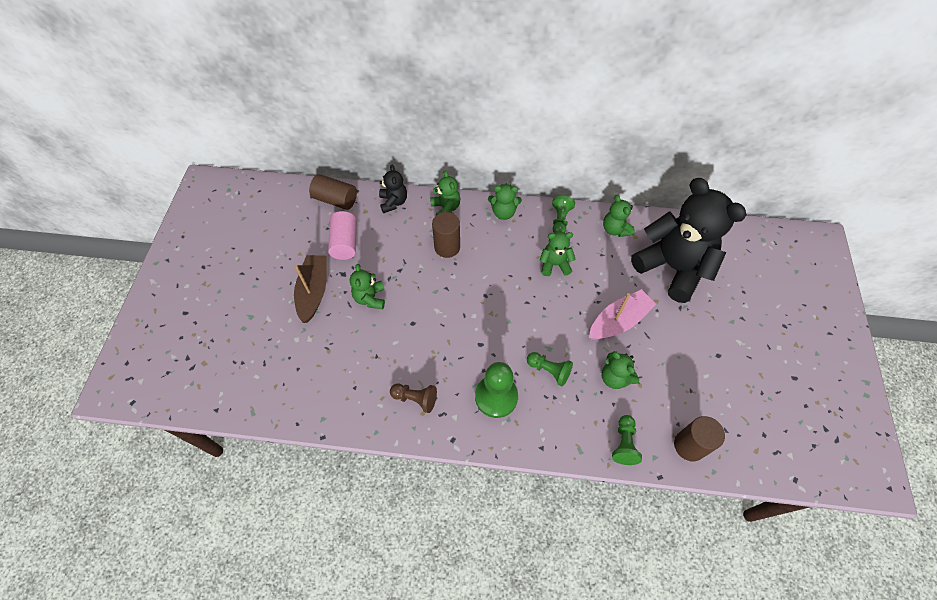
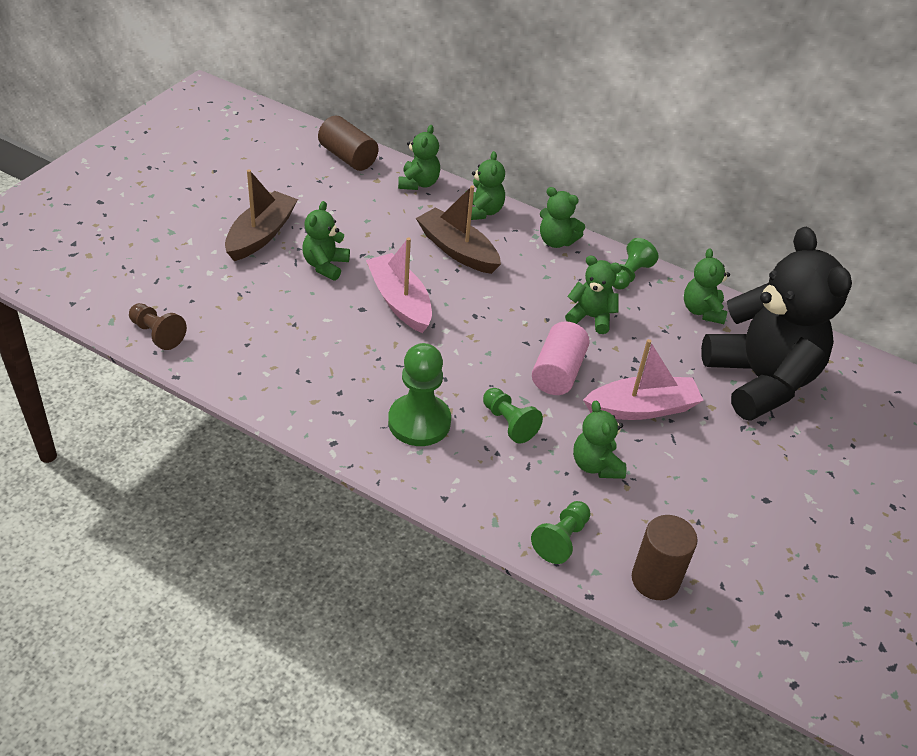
camera: 20 degrees right, 15 degrees down
pink cylinder [328,211,357,260] -> pink cylinder moved to [532,321,590,395]
black teddy bear [379,165,407,213] -> green teddy bear [398,125,440,190]
brown pawn [390,384,437,413] -> brown pawn moved to [129,303,187,350]
brown cylinder [432,212,460,258] -> brown boat [416,185,501,274]
none -> pink boat [366,237,432,333]

